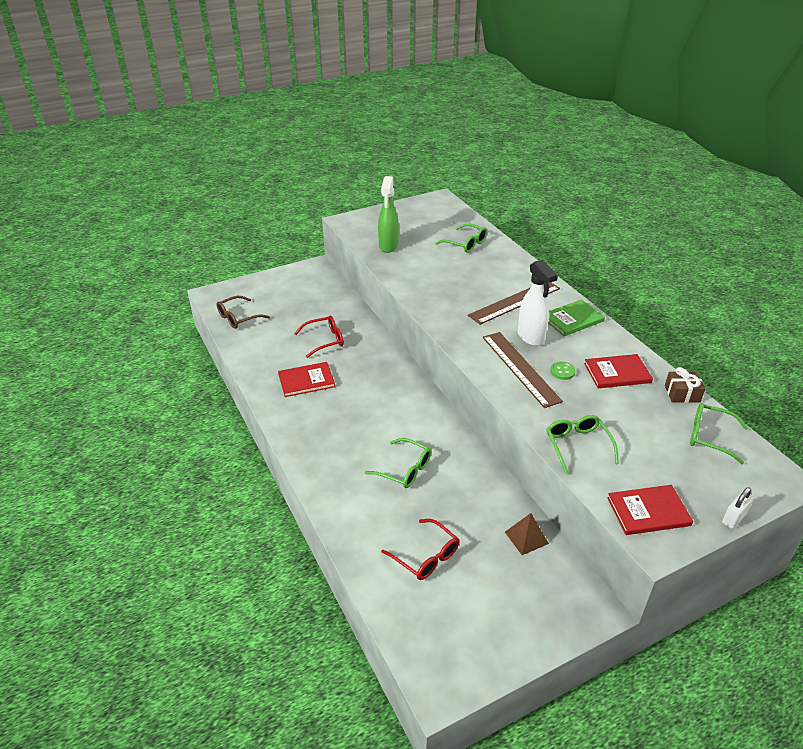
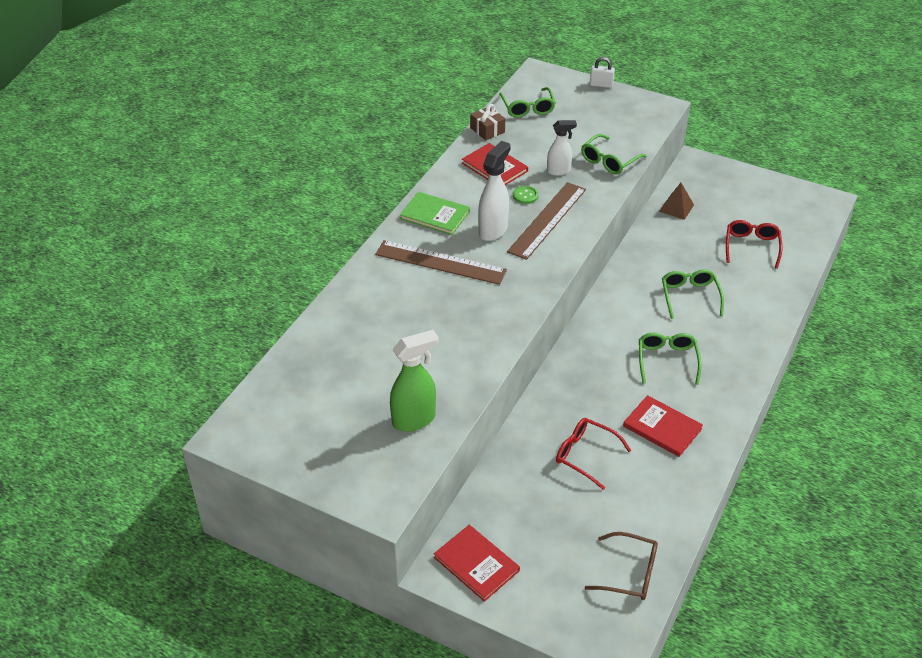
camera: 125 degrees left, 5 degrees up
green glasses [435,223,487,253] -> green glasses moved to [639,333,701,385]
red book [607,485,693,535] -> red book moved to [434,525,520,602]
none -> white spray bottle [547,120,577,176]

